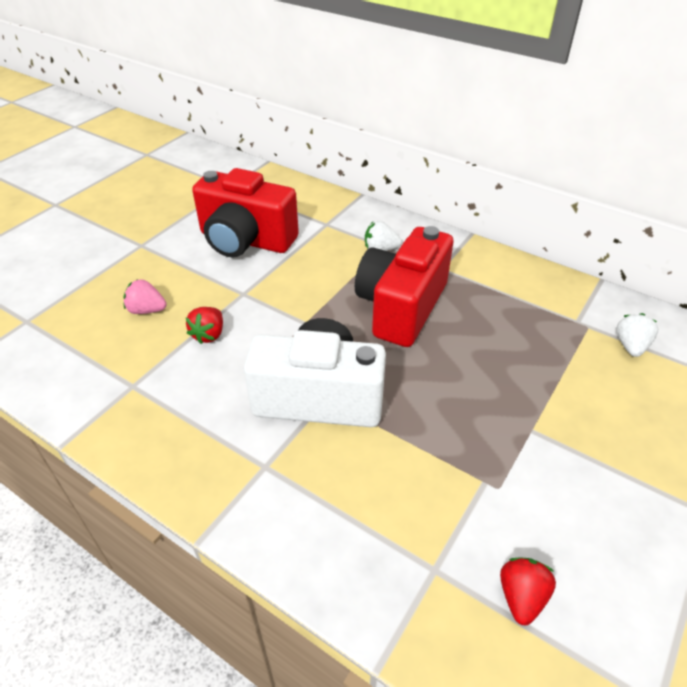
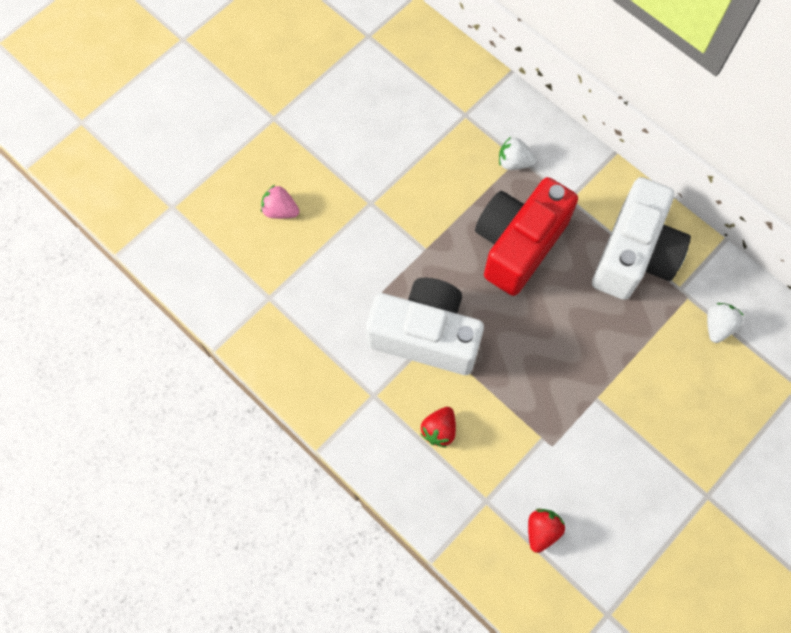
camera: 10 degrees right, 25 degrees up
red strawberry [186,307,223,344] -> red strawberry moved to [420,407,456,448]
red camera [192,168,299,257] -> none
none -> white camera [592,177,691,300]

